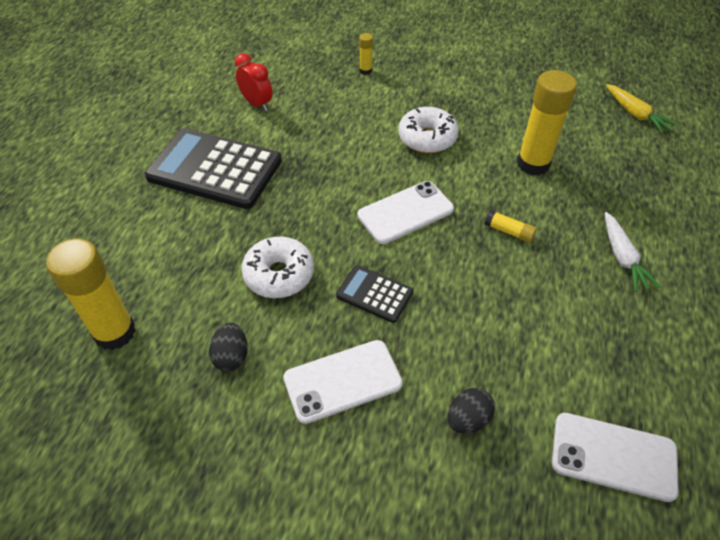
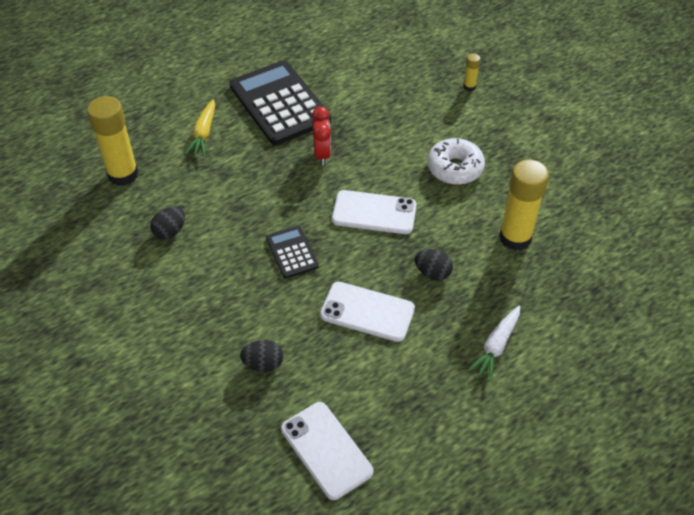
camera: 40 degrees right, 0 degrees up
red clock [235,53,273,111] -> red clock moved to [312,107,331,165]
white donut [241,236,314,298] -> none
white phone [283,340,403,424] -> white phone moved to [320,282,415,342]
yellow glue stick [485,210,537,243] -> black egg [415,249,453,281]
yellow carrot [606,84,677,133] -> yellow carrot moved to [185,99,215,157]

